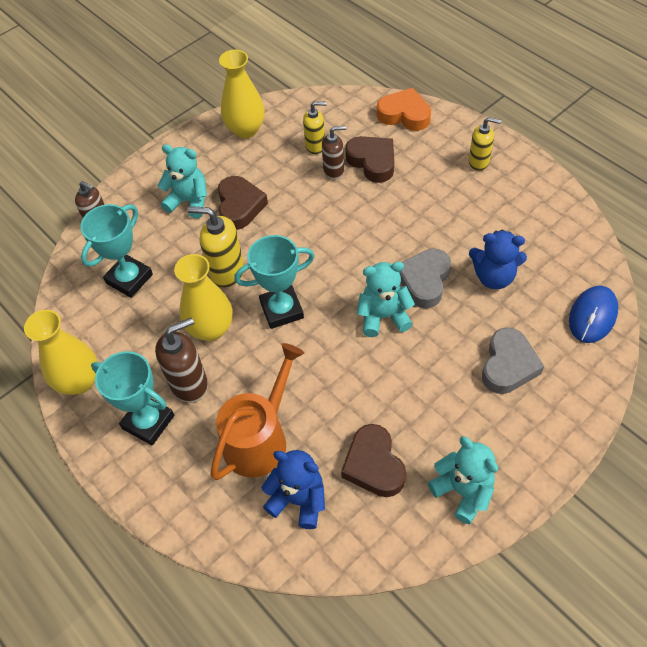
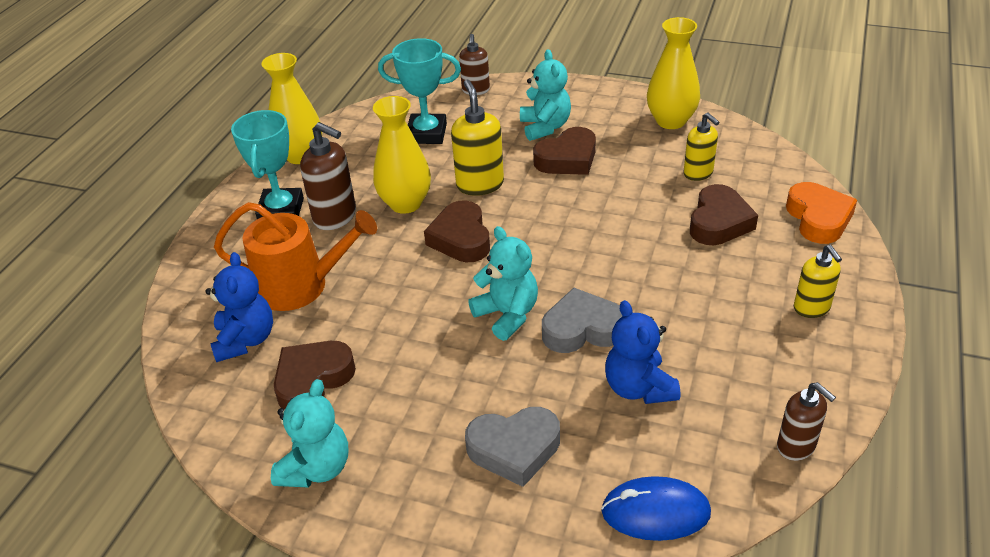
camera: 60 degrees right, 15 degrees down
turquoise trophy [234,235,315,329] -> brown heart [424,200,490,262]
brown soap dispenser [322,126,346,180] -> brown soap dispenser moved to [777,382,836,461]

